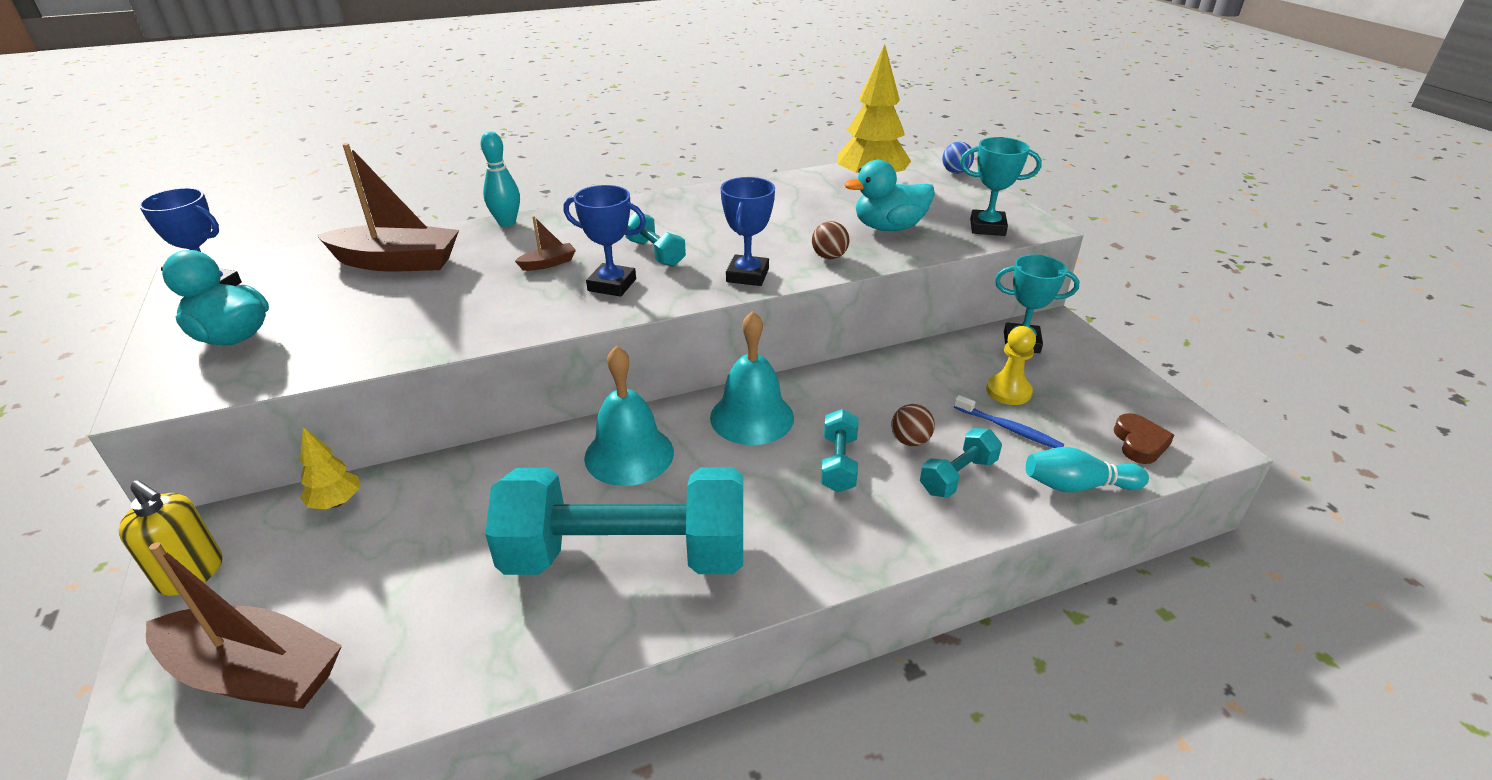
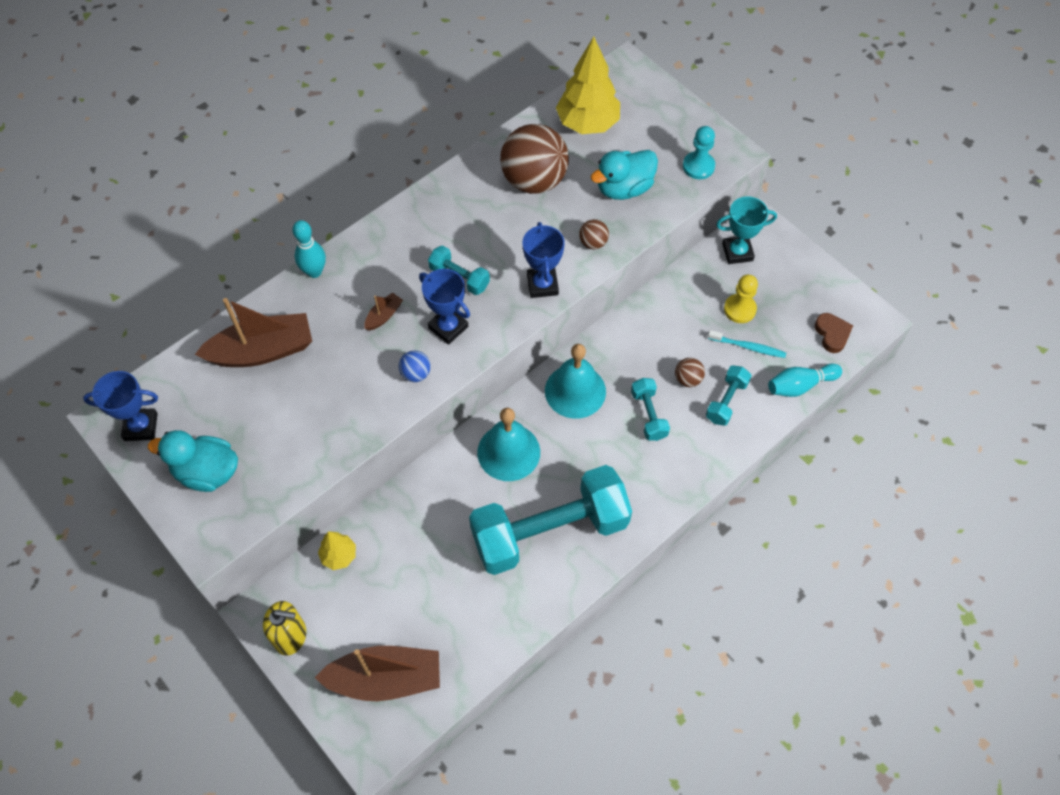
camera: 20 degrees left, 25 degrees up
blue trophy [563,185,646,297] -> blue trophy turned 45 degrees clockwise [419,269,470,345]
blue ball [942,142,974,174] -> blue ball moved to [399,350,431,382]
blue toothbrush [954,395,1064,448] -> turquoise toothbrush [708,330,786,358]
turquoise trophy [960,137,1042,236] -> turquoise pawn [683,126,715,179]
none -> brown ball [500,124,569,194]

